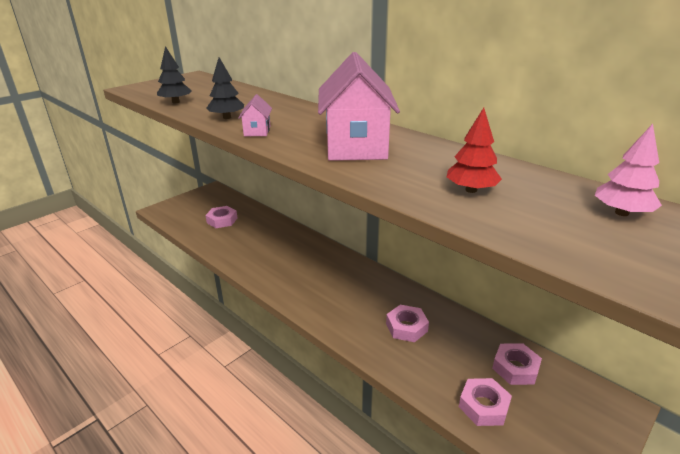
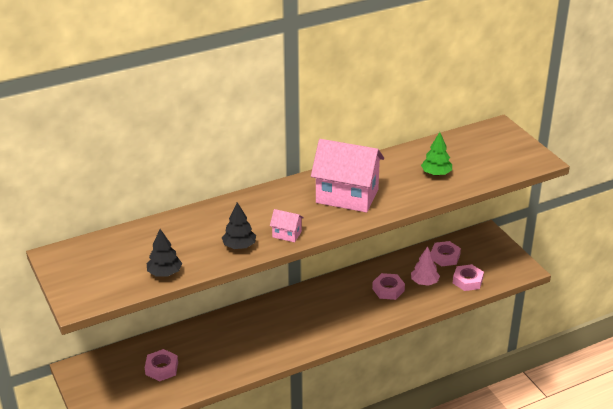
camera: 70 degrees left, 5 degrees up
red tree [447,108,502,193] -> green tree [421,132,452,176]
pink tree [595,124,662,216] -> pink tree moved to [411,246,440,286]

